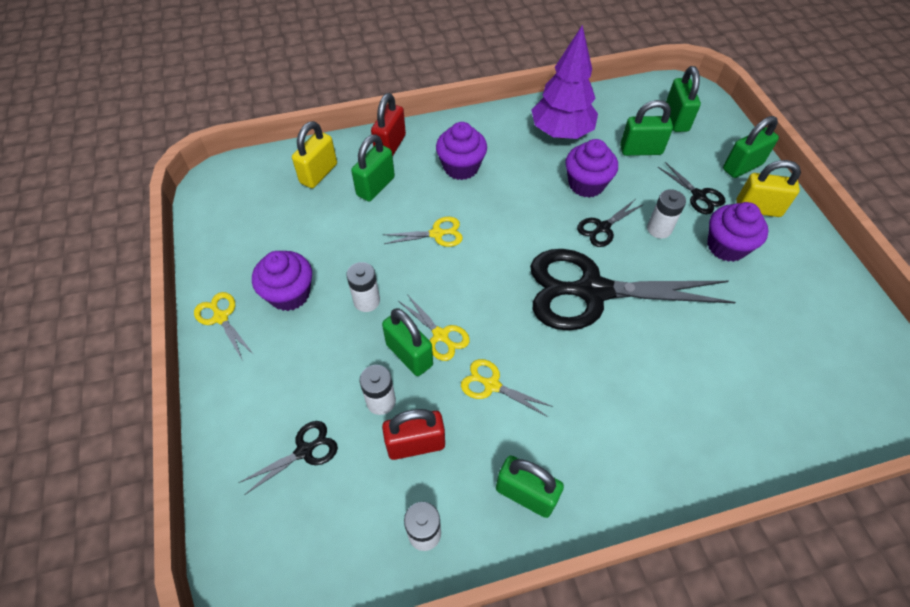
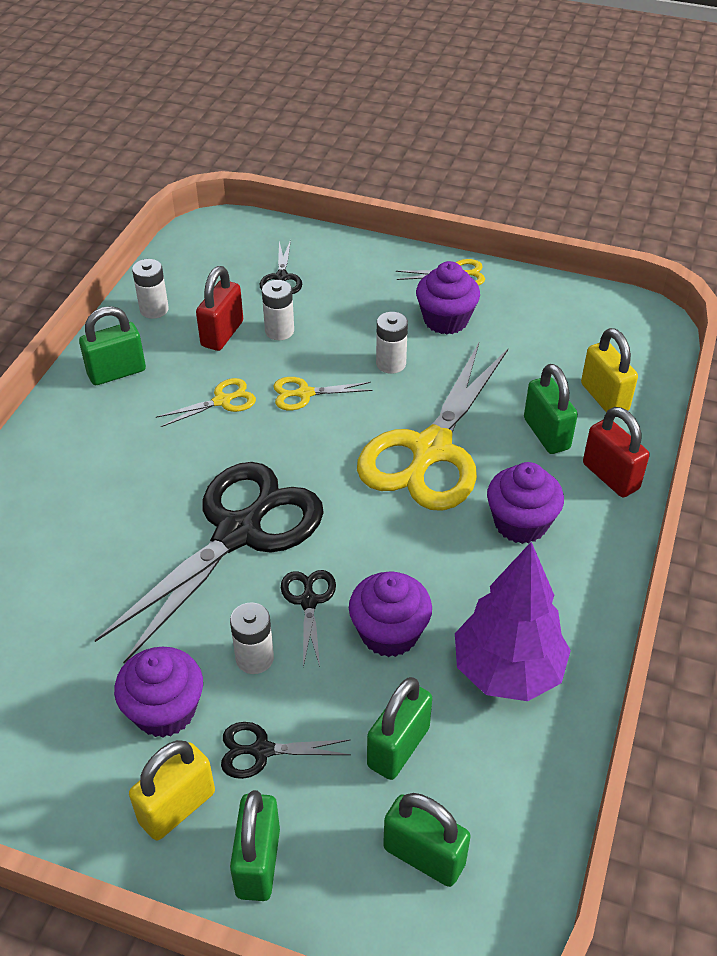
camera: 125 degrees right, 10 degrees down
green padlock [382,308,433,376] -> none
yellow scissors [383,217,463,247] -> yellow scissors [357,343,508,511], size x2.38

